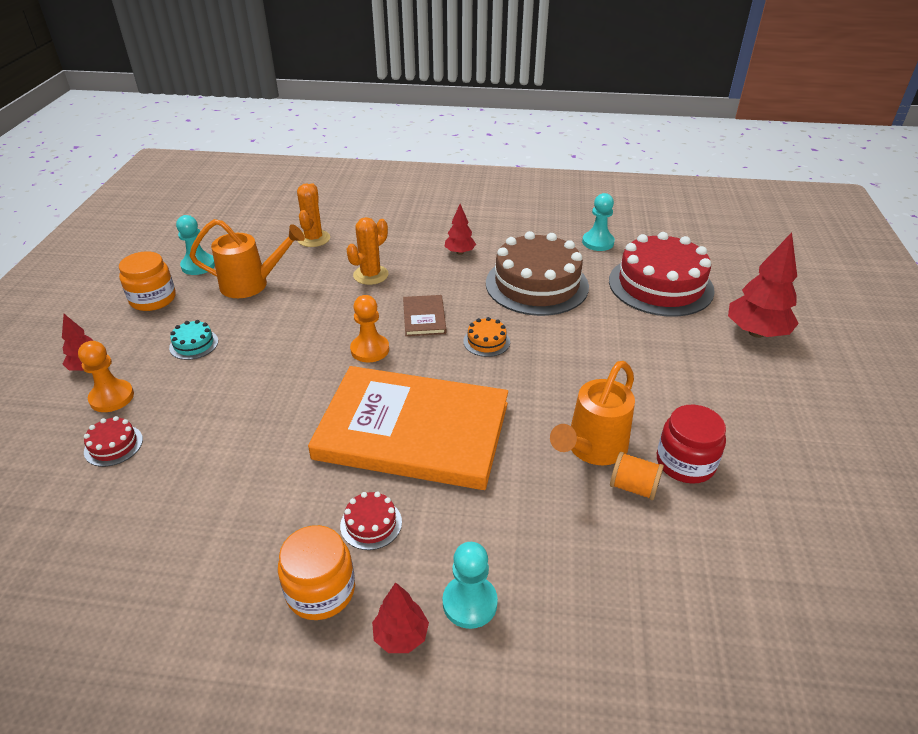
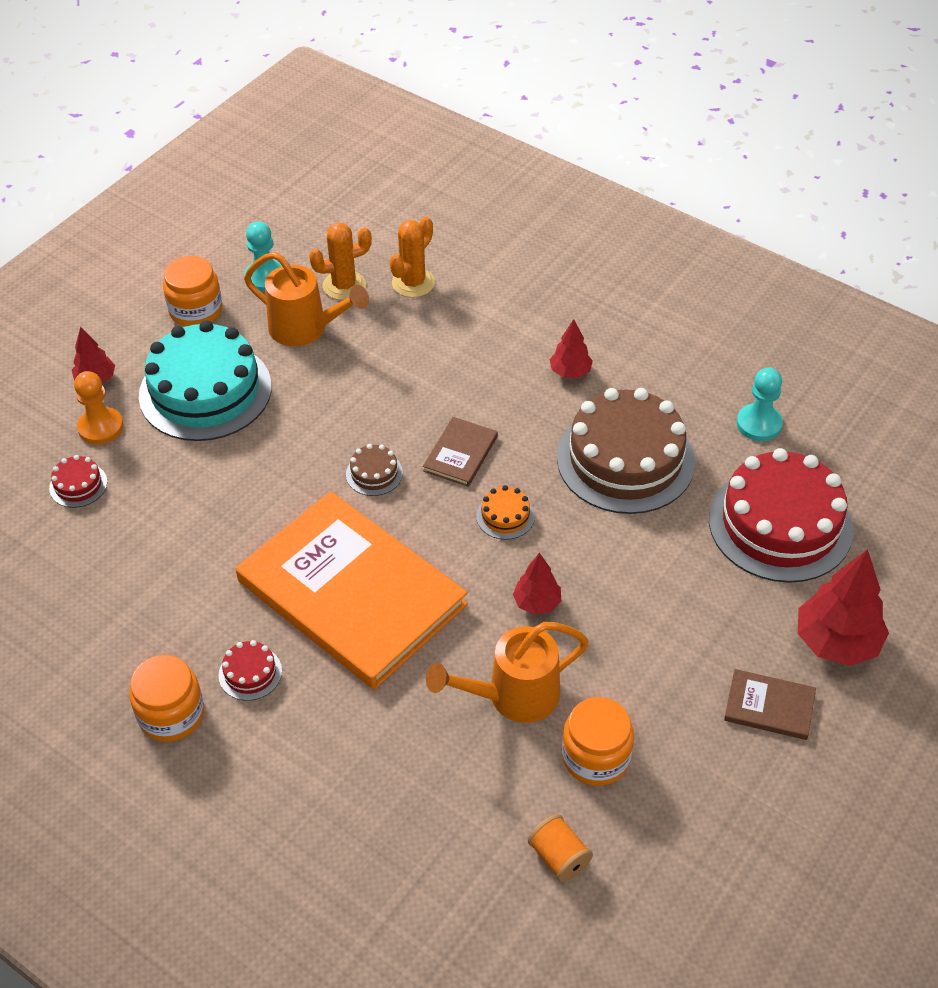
camera: 30 degrees right, 10 degrees up
turquoise cake [169,320,218,360] -> turquoise cake [139,320,272,441], size x2.43
orange cactus [347,217,389,285] -> orange cactus moved to [309,223,372,300]
orange pawn [350,295,389,363] -> brown cake [346,444,403,496]
red tree [372,582,429,653] -> red tree moved to [513,553,561,615]
turquoise pawn [443,542,498,629] -> none
orange spool [610,452,664,500] -> orange spool moved to [528,814,593,882]
red jar [657,405,726,484] -> orange jar [562,697,634,786]
none -> brown book [724,669,816,740]

